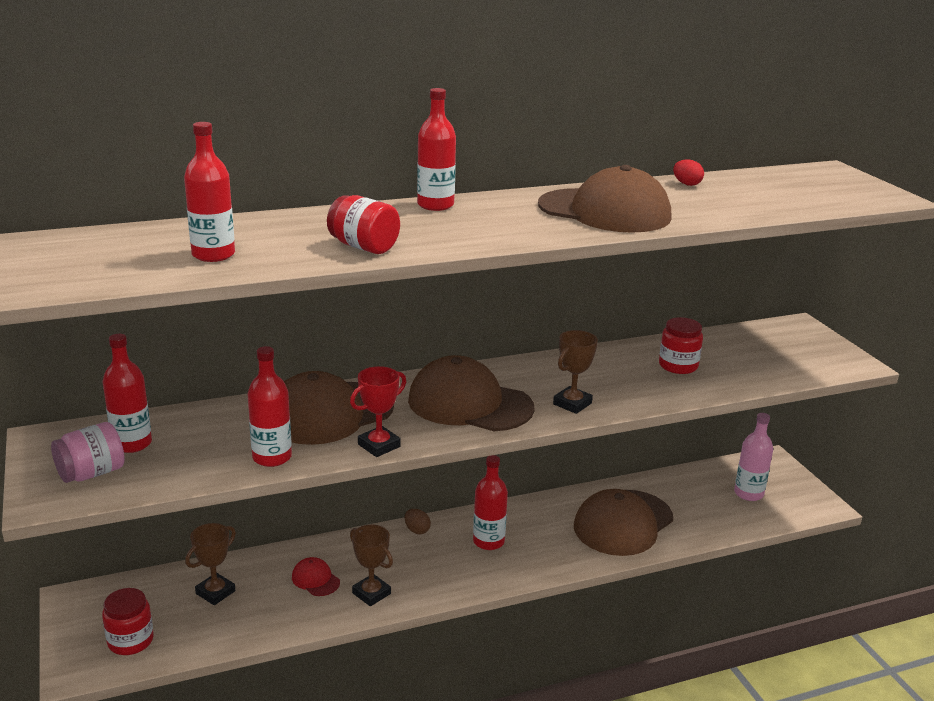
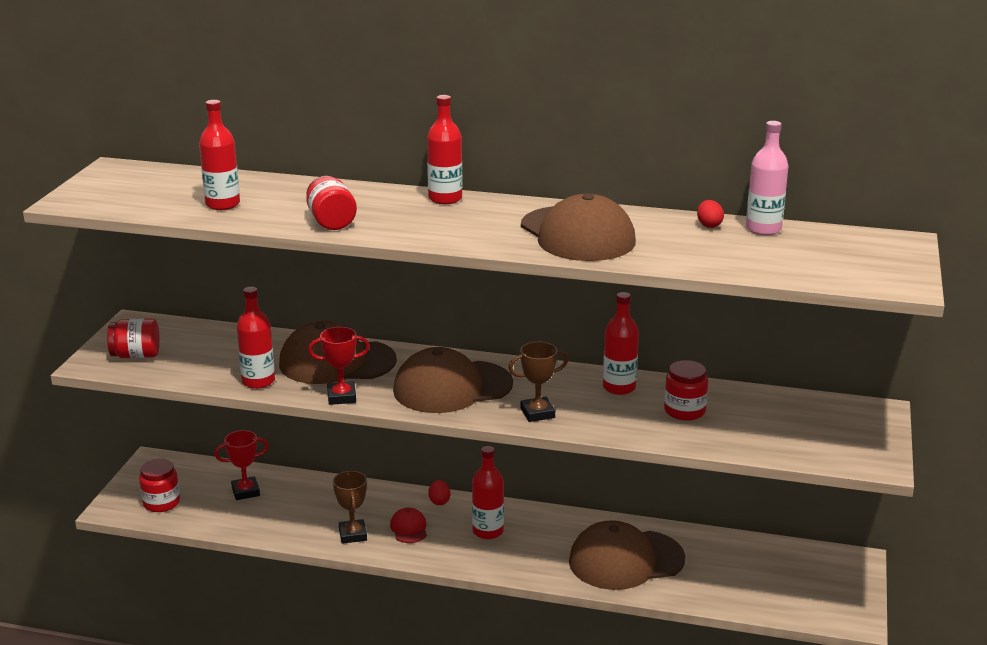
camera: 35 degrees right, 0 degrees up
pink jar [51,422,125,483] -> red jar [107,319,160,358]
red bottle [103,334,152,453] -> red bottle moved to [603,292,639,395]
brown trophy [185,523,236,605] -> red trophy [214,430,269,500]
red cap [292,557,340,596] -> red cap moved to [390,508,427,543]
brown egg [405,509,431,534] -> red egg [428,480,450,505]
brown cap [408,355,535,431] -> brown cap turned 75 degrees counterclockwise [393,347,513,413]
pink bottle [734,413,773,501] -> pink bottle moved to [746,121,788,235]

